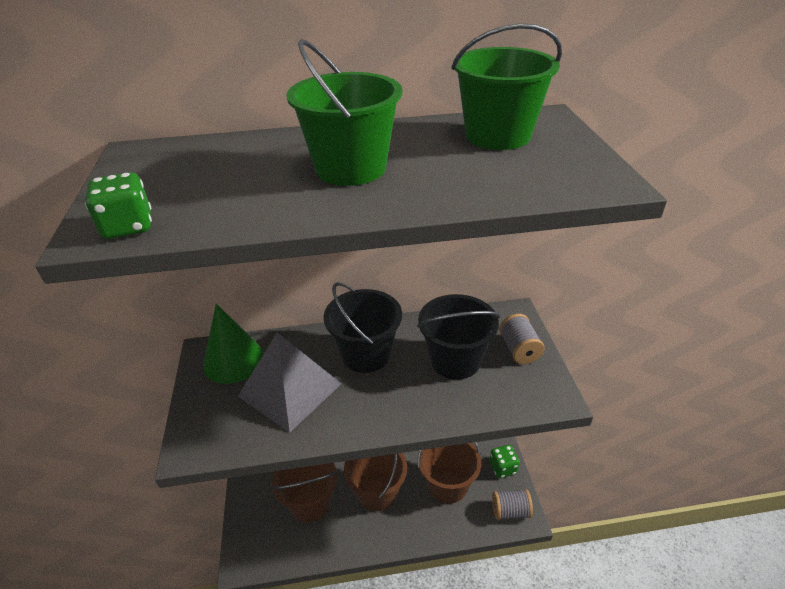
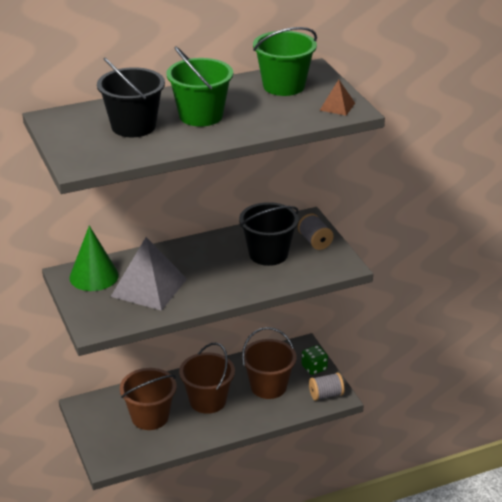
camera: 15 degrees left, 5 degrees down
green dice [85,172,152,239] -> none
black bucket [323,282,402,373] -> black bucket moved to [97,57,165,137]
none -> brown pyramid [320,80,355,116]

